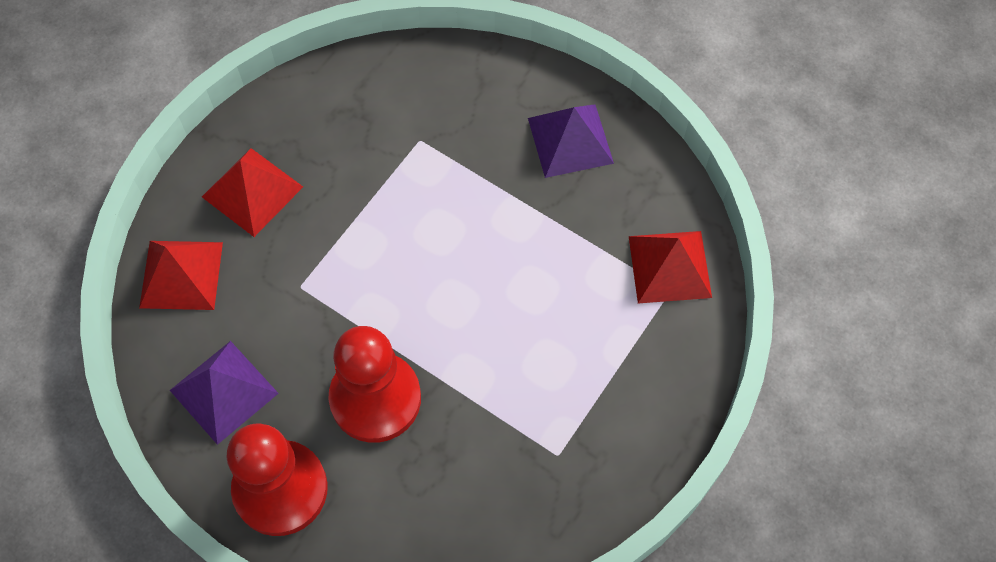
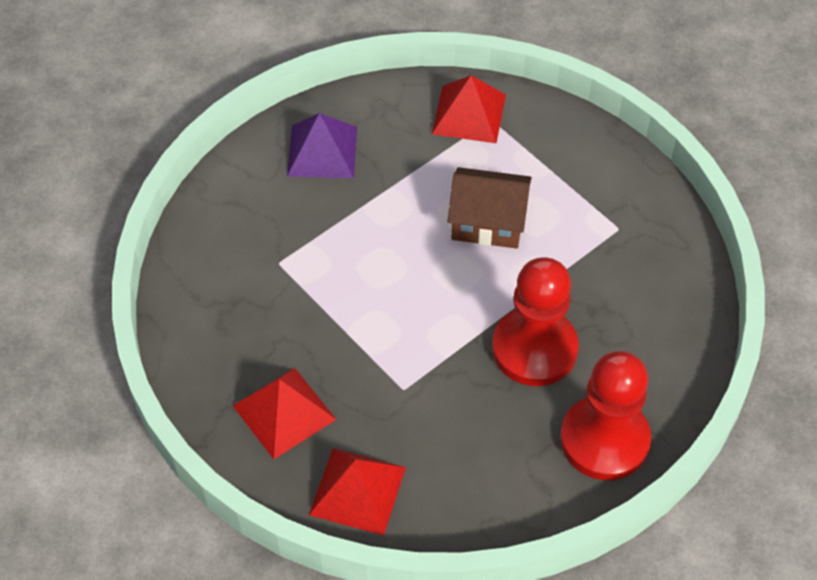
camera: 75 degrees left, 10 degrees down
purple pyramid [170,341,279,445] -> none
none -> brown house [447,167,532,249]

